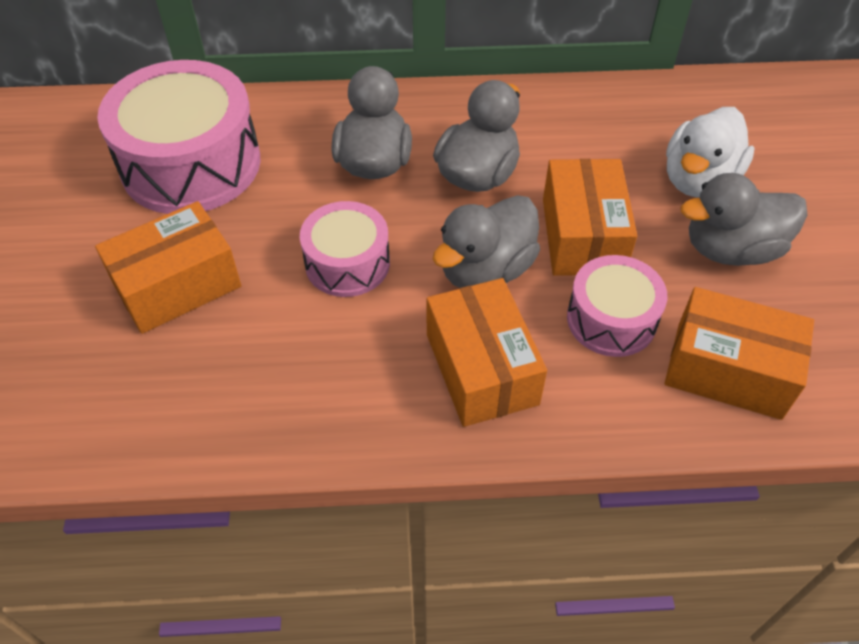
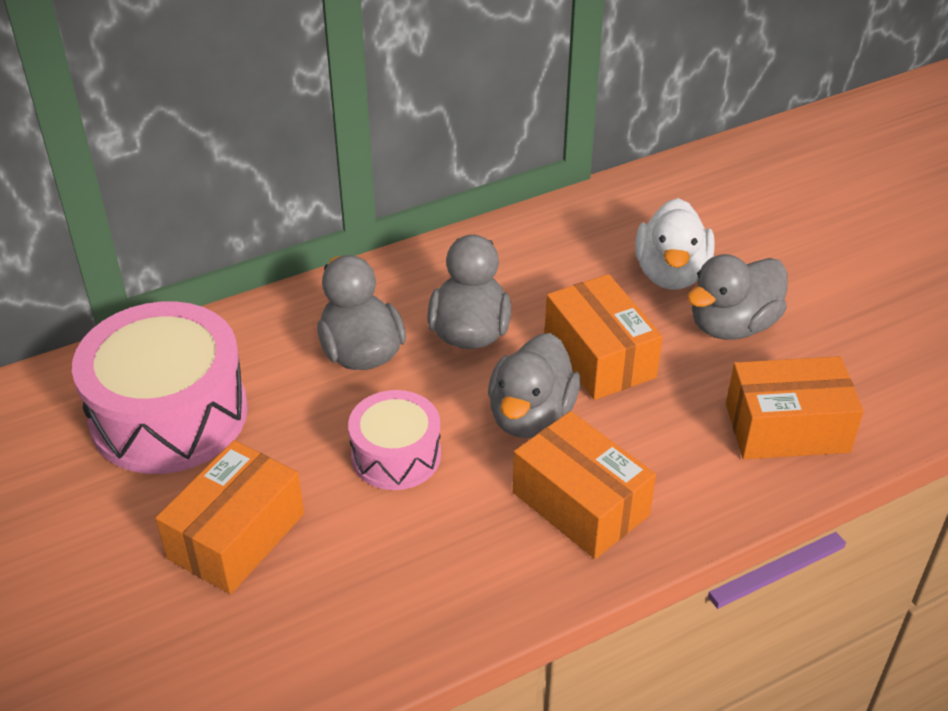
camera: 25 degrees left, 10 degrees down
pink drum [567,255,667,357] -> none

